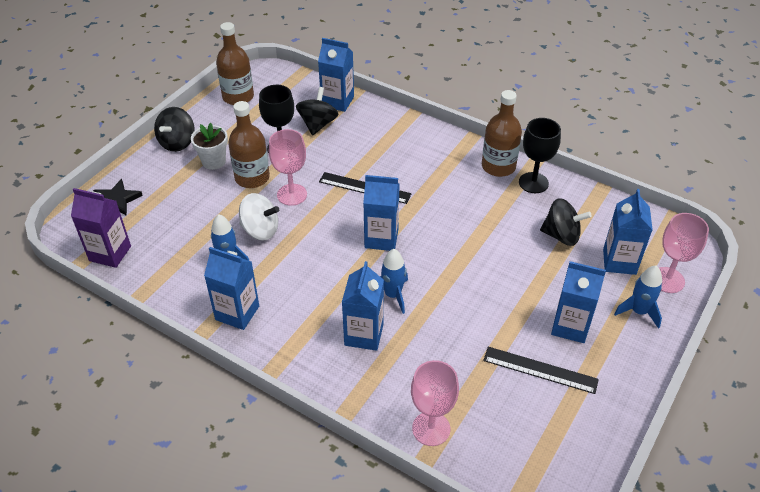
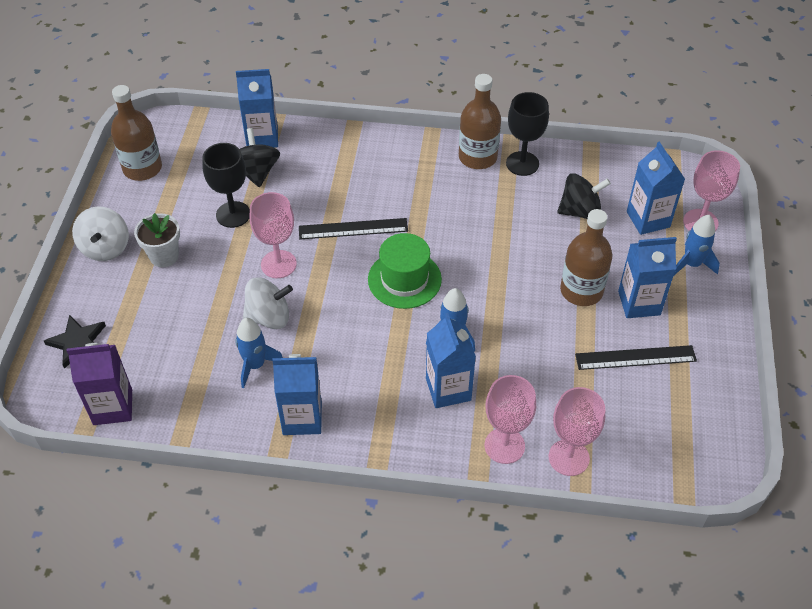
camera: 25 degrees left, 5 degrees up
black spinning top [154,107,195,152] -> white spinning top [72,206,129,261]
brown bottle [228,101,270,188] -> brown bottle moved to [560,209,613,306]
blue carton [363,175,400,251] -> green hat [368,233,442,309]
none -> pink goblet [485,375,536,464]

